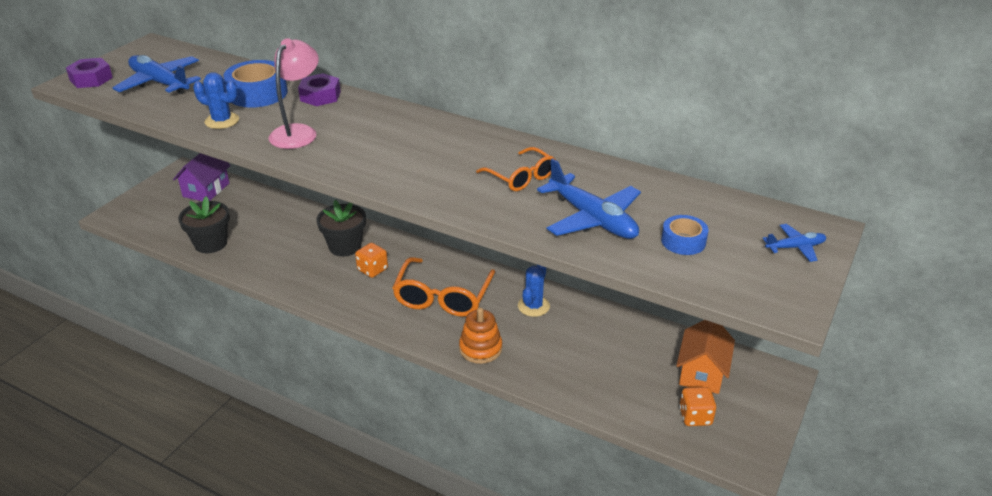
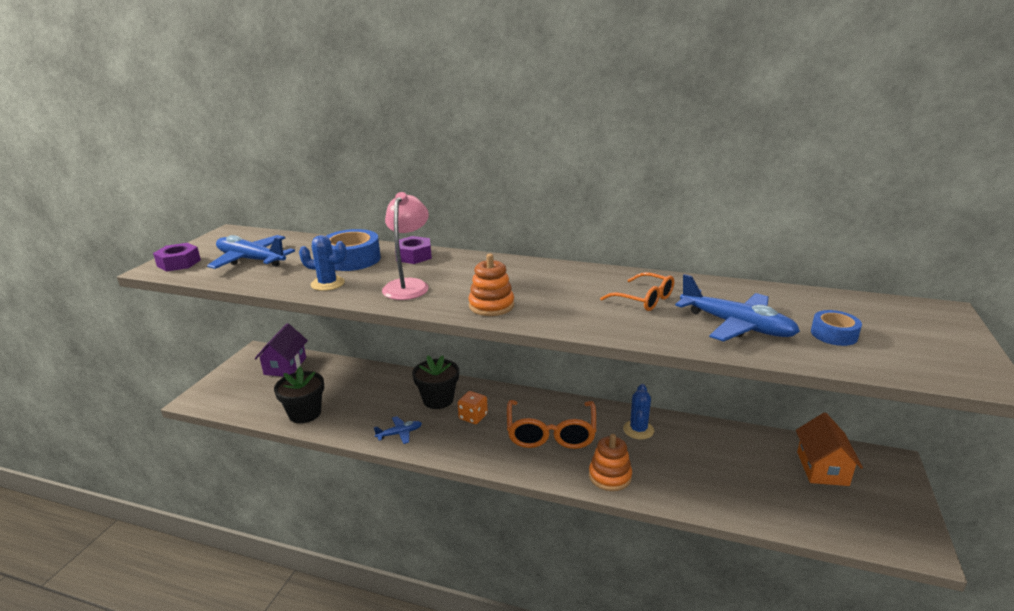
camera: 10 degrees left, 10 degrees down
orange dice [679,387,716,426] -> none
blue plane [762,224,826,262] -> blue plane moved to [374,416,422,444]
none -> orange stacking toy [469,254,514,316]

